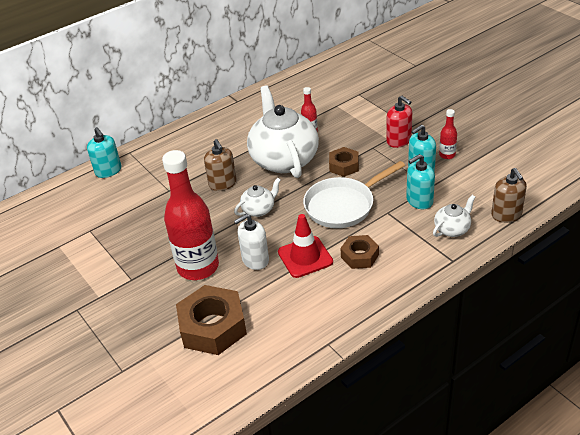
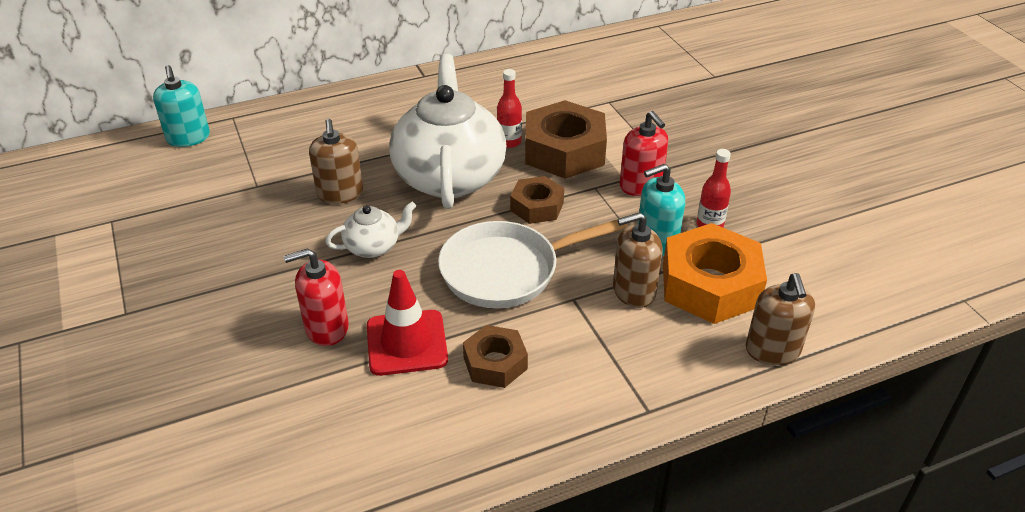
camera: 10 degrees right, 0 degrees up
red bottle [162,150,219,280] -> none
brown nut [176,285,247,355] -> brown nut moved to [525,100,607,179]
white soap dispenser [234,214,269,270] -> red soap dispenser [284,248,349,346]
turquoise soap dispenser [406,154,435,209] -> brown soap dispenser [613,212,663,308]
white teapot [433,195,475,237] -> none
none -> orange nut [663,223,767,324]

